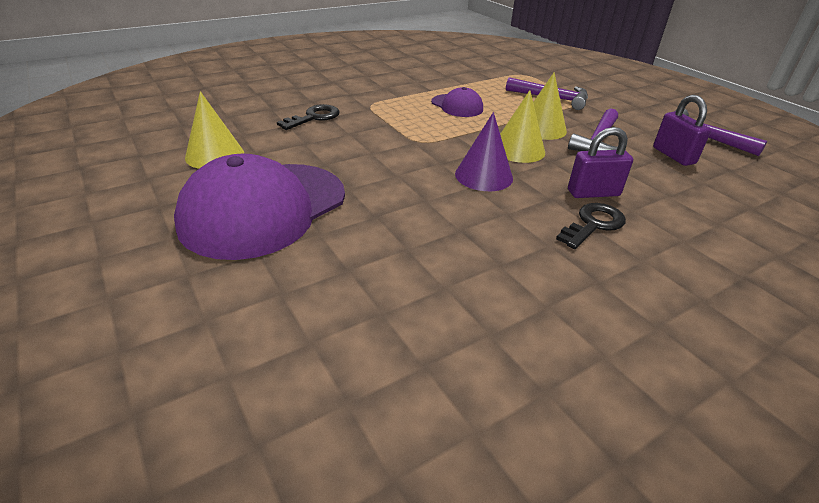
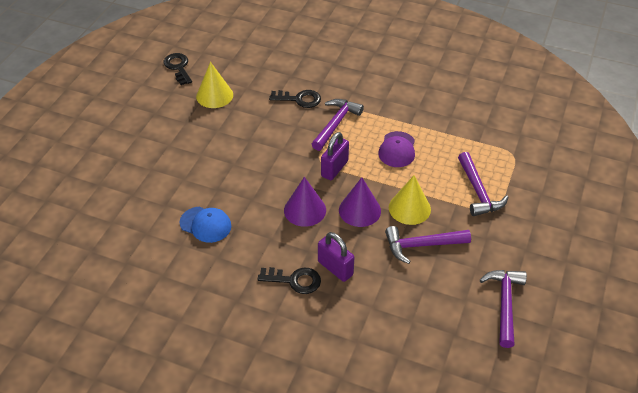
camera: 55 degrees right, 10 degrees up
purple cap [174,154,345,260] -> none
yellow cone [500,90,545,163] -> purple cone [339,177,381,227]
purple padlock [653,95,711,166] -> purple padlock moved to [321,132,349,180]
none -> black key [164,53,192,85]
none -> blue cap [180,206,231,243]
none -> purple hammer [312,99,364,151]

